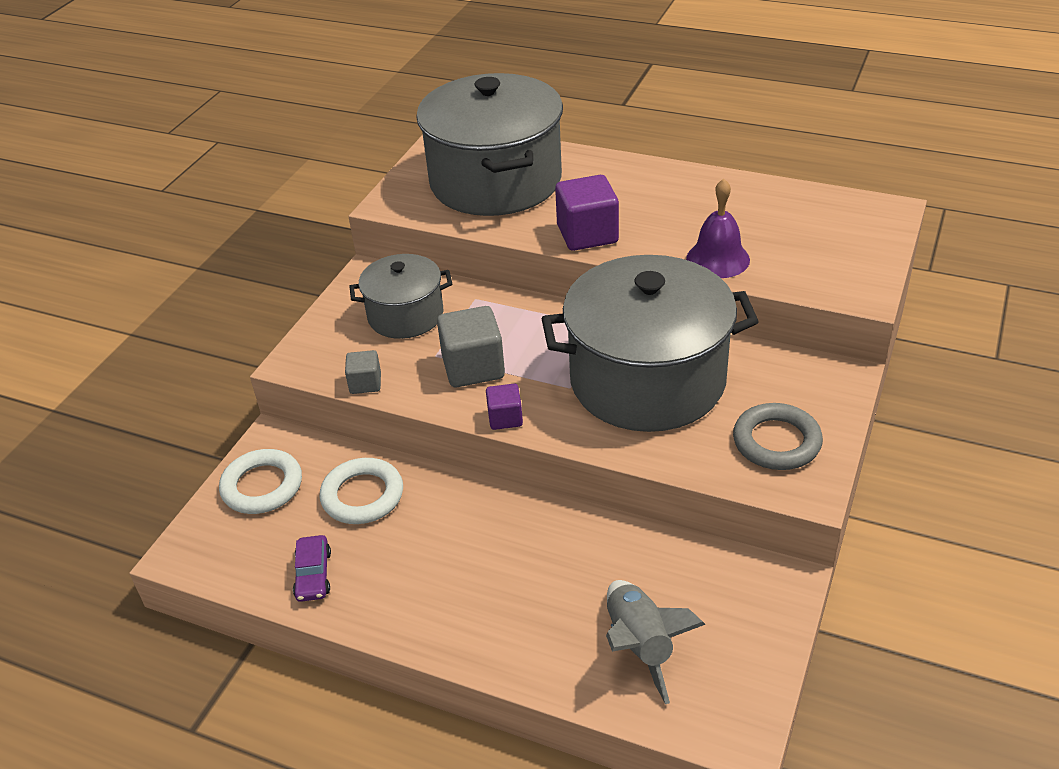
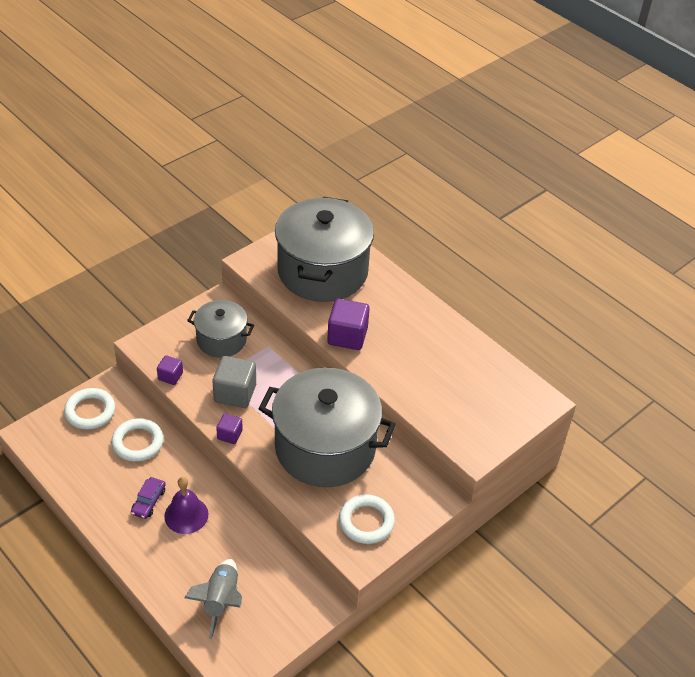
camera: 20 degrees right, 5 degrees up
purple car [293,535,331,602] -> purple car moved to [131,477,166,519]
grey cube [345,350,381,394] -> purple cube [157,355,183,385]
purple bell [686,179,750,278] -> purple bell moved to [164,477,208,534]
grey ring [733,403,823,470] -> white ring [339,494,395,544]

